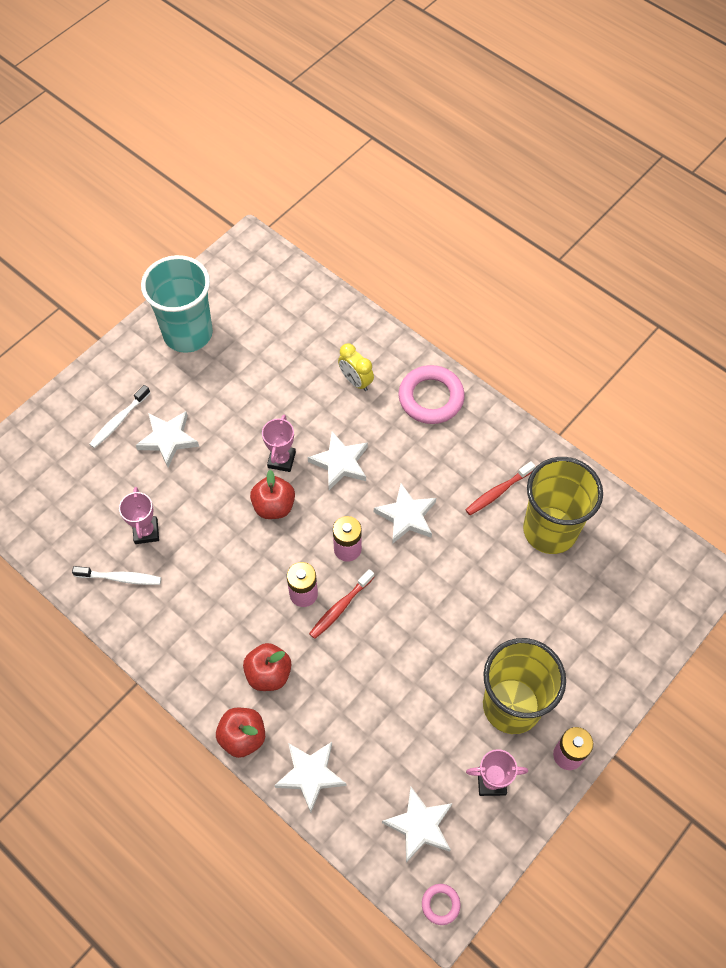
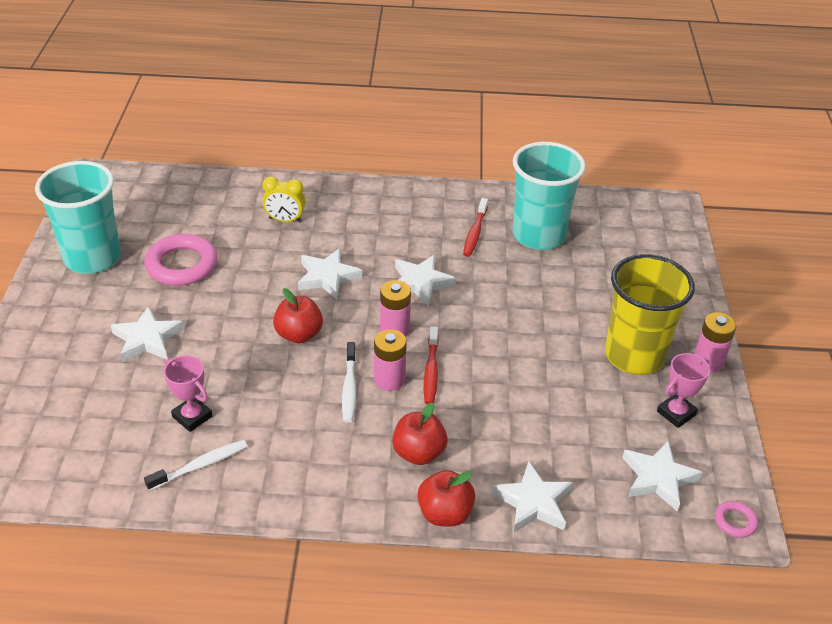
camera: 40 degrees left, 20 degrees down
white toothbrush [90,385,150,448] -> white toothbrush moved to [342,342,356,423]
pink trophy [262,415,296,472] -> none
pink ring [398,365,465,424] -> pink ring moved to [144,234,217,286]
yellow cup [523,457,603,554] -> turquoise cup [513,142,586,250]

